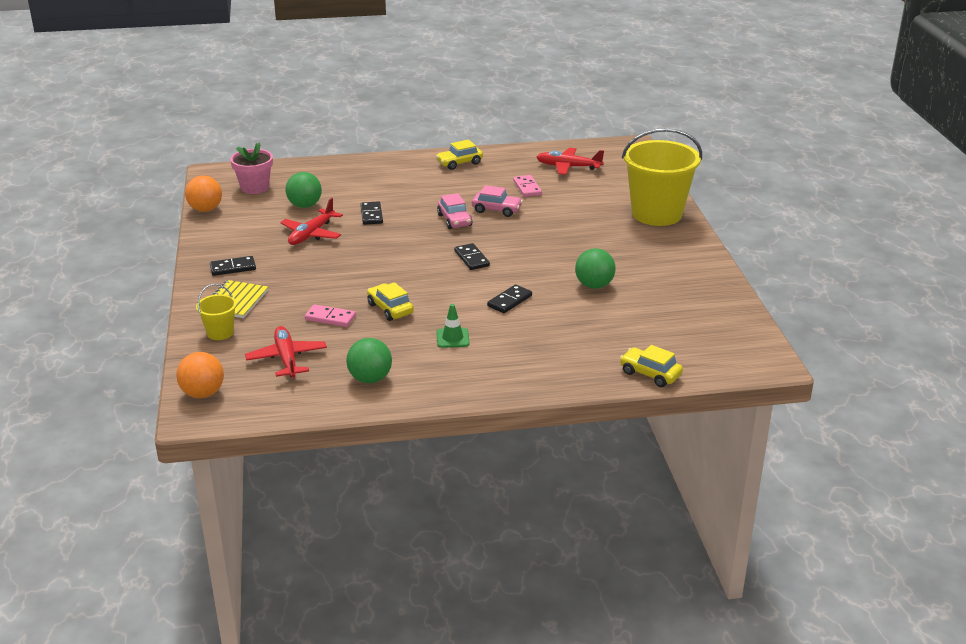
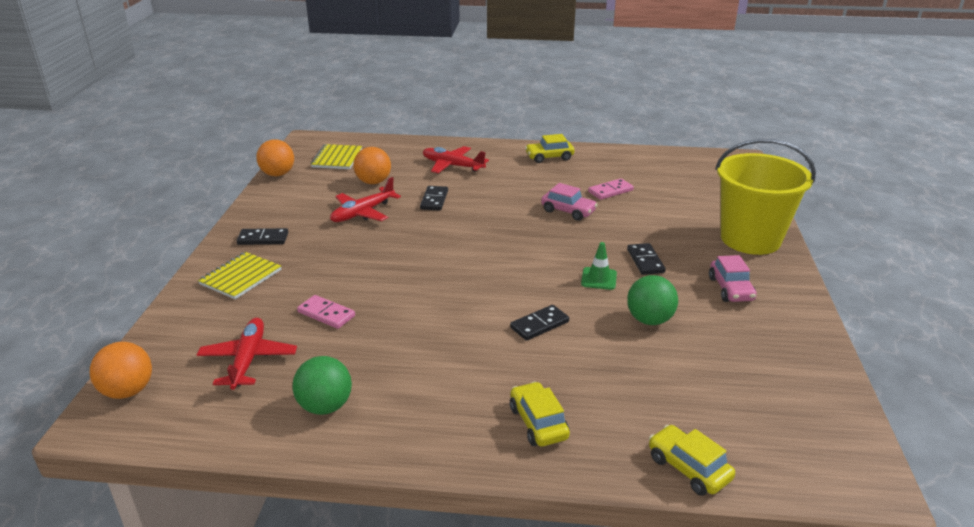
camera: 15 degrees right, 0 degrees up
yellow bucket [196,284,237,340] -> none
pink flower pot [230,142,273,194] -> yellow notebook [311,144,362,169]
green ball [285,172,322,208] -> orange ball [353,147,391,184]
yellow car [367,282,414,321] -> yellow car moved to [510,382,570,447]
green traffic cone [436,304,470,348] -> green traffic cone moved to [581,242,617,290]
pink car [437,193,473,229] -> pink car moved to [709,255,757,302]
black domino [454,243,490,270] -> black domino moved to [627,243,666,275]
pink domino [513,175,542,197] -> pink domino turned 60 degrees clockwise [588,178,634,200]
red plane [536,148,604,175] -> red plane moved to [423,146,489,173]

